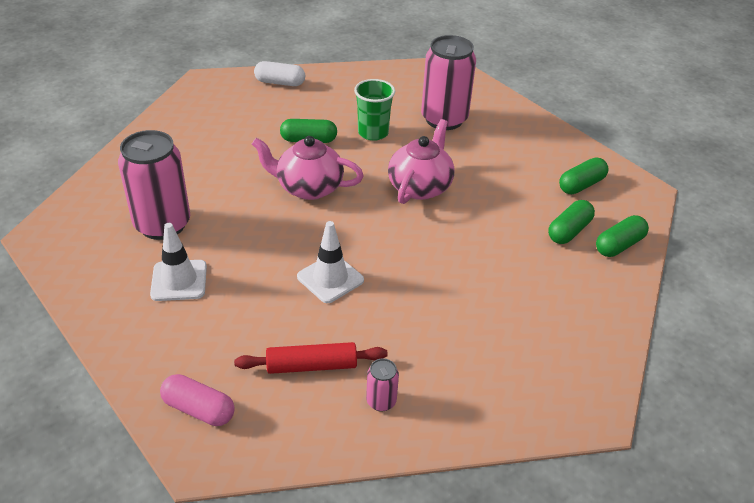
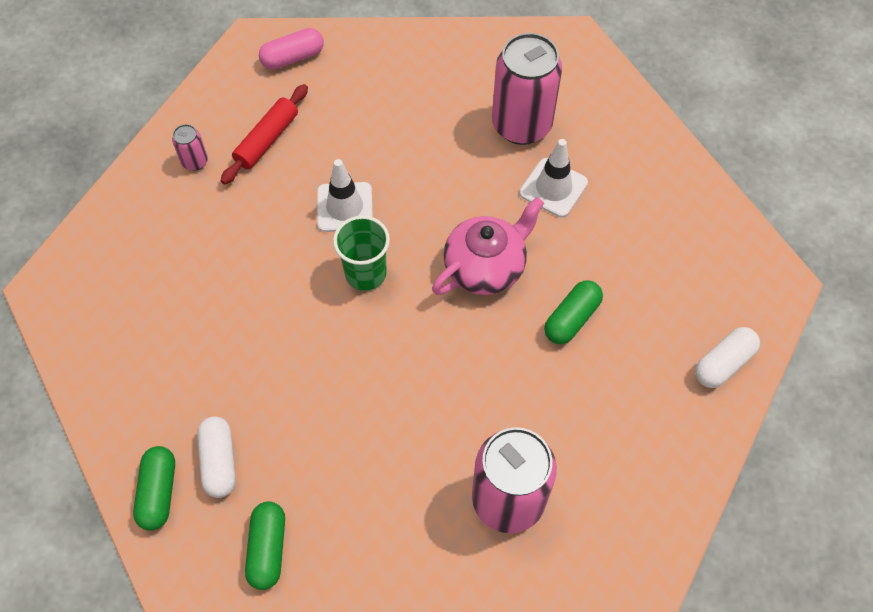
camera: 130 degrees right, 20 degrees up
white traffic cone [150,223,207,301] -> white traffic cone moved to [519,139,588,217]
green cup [354,79,395,141] -> green cup moved to [333,216,390,291]
pink teapot [388,119,454,204] -> none
green capsule [548,200,595,244] -> white capsule [197,416,236,498]

